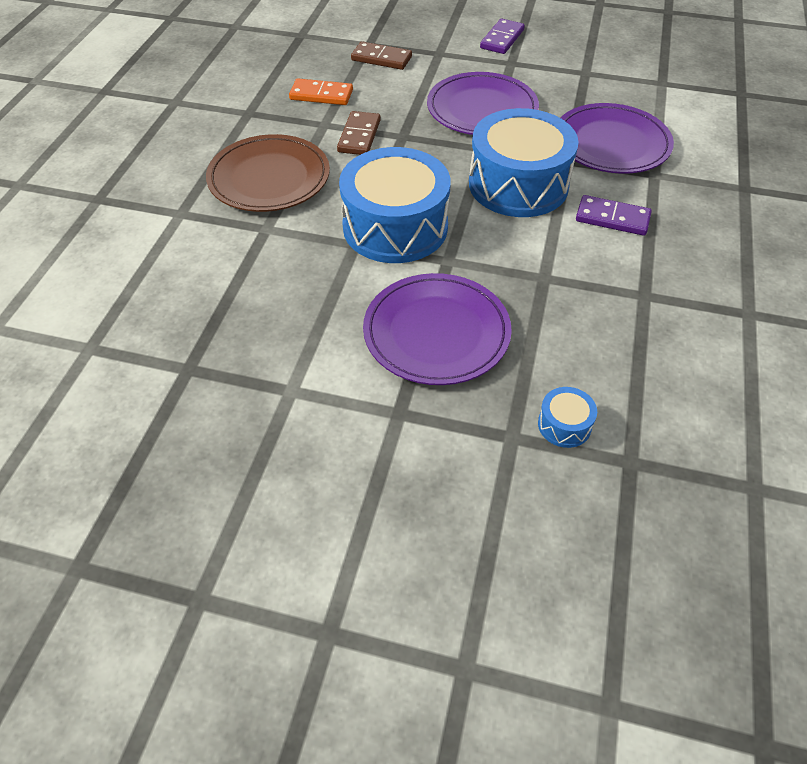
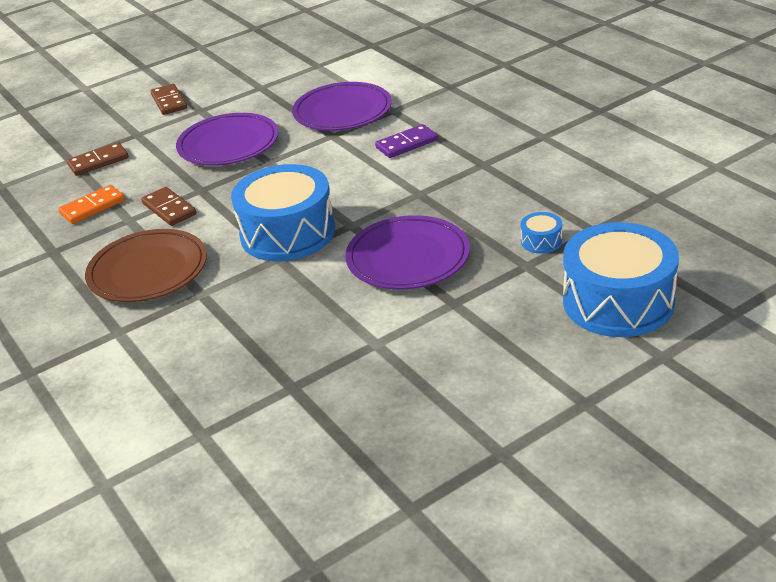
camera: 45 degrees left, 15 degrees down
blue drum [469,108,579,217] -> blue drum moved to [563,222,679,337]
purple domino [480,19,525,54] -> brown domino [150,84,187,115]

